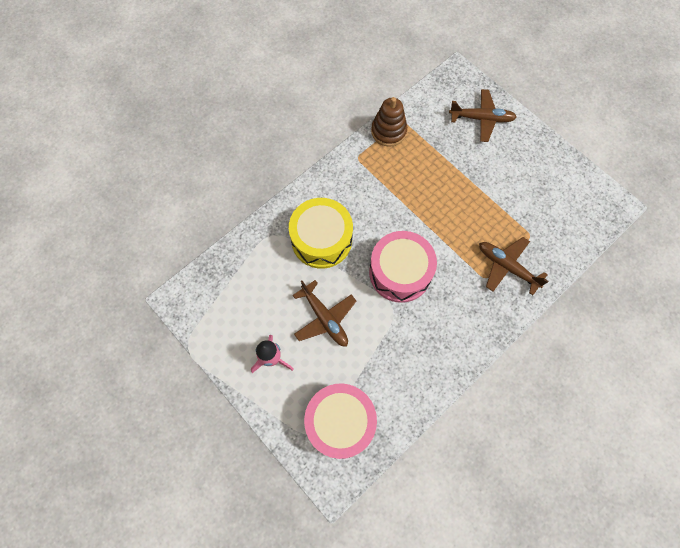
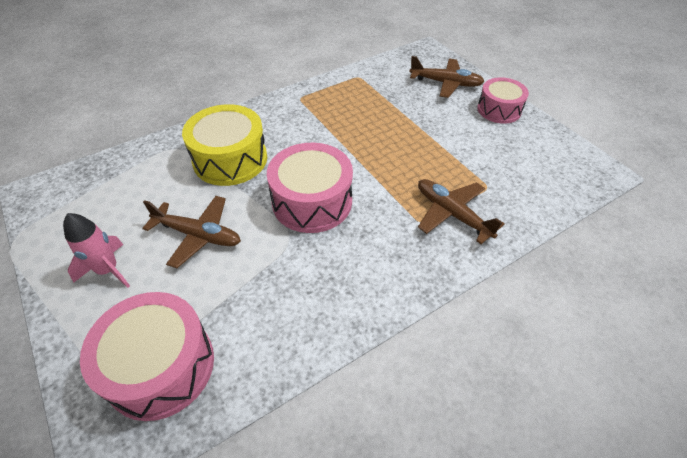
camera: 10 degrees right, 20 degrees down
brown plane [293,280,356,346] -> brown plane turned 45 degrees counterclockwise [142,196,241,268]
brown stacking toy [371,97,407,147] -> none
none -> pink drum [477,77,529,124]

